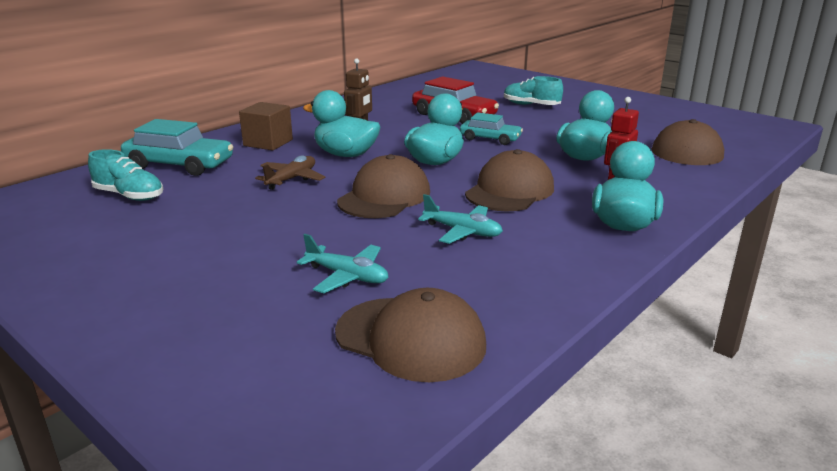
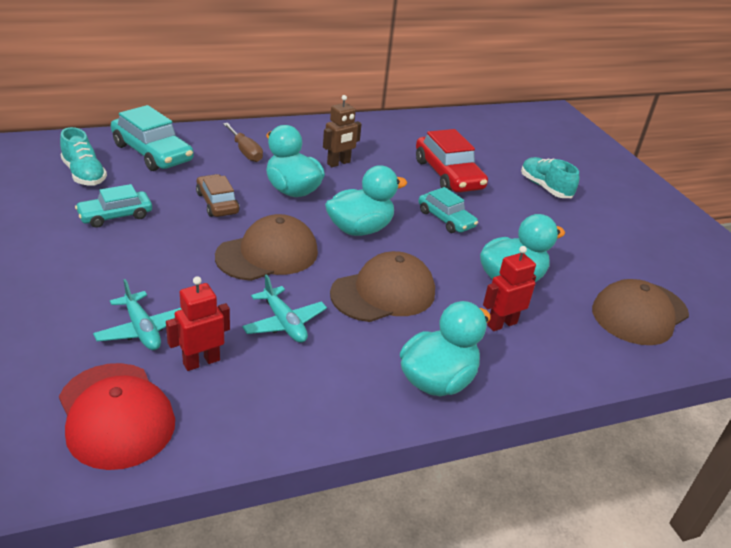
camera: 25 degrees right, 10 degrees up
brown cube [239,102,293,151] -> brown screwdriver [223,123,263,162]
brown plane [255,155,325,190] -> brown car [196,174,240,217]
brown cap [335,288,486,382] -> red cap [59,363,175,470]
none -> turquoise car [75,184,152,228]
none -> red robot [166,276,230,371]

